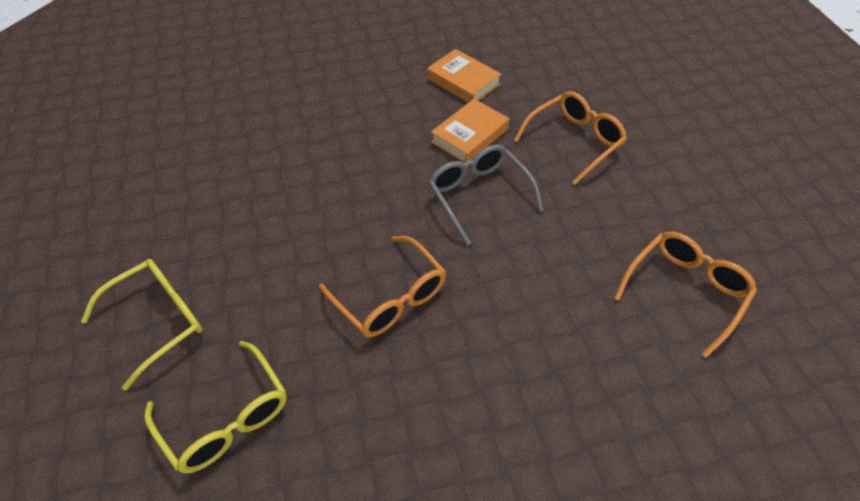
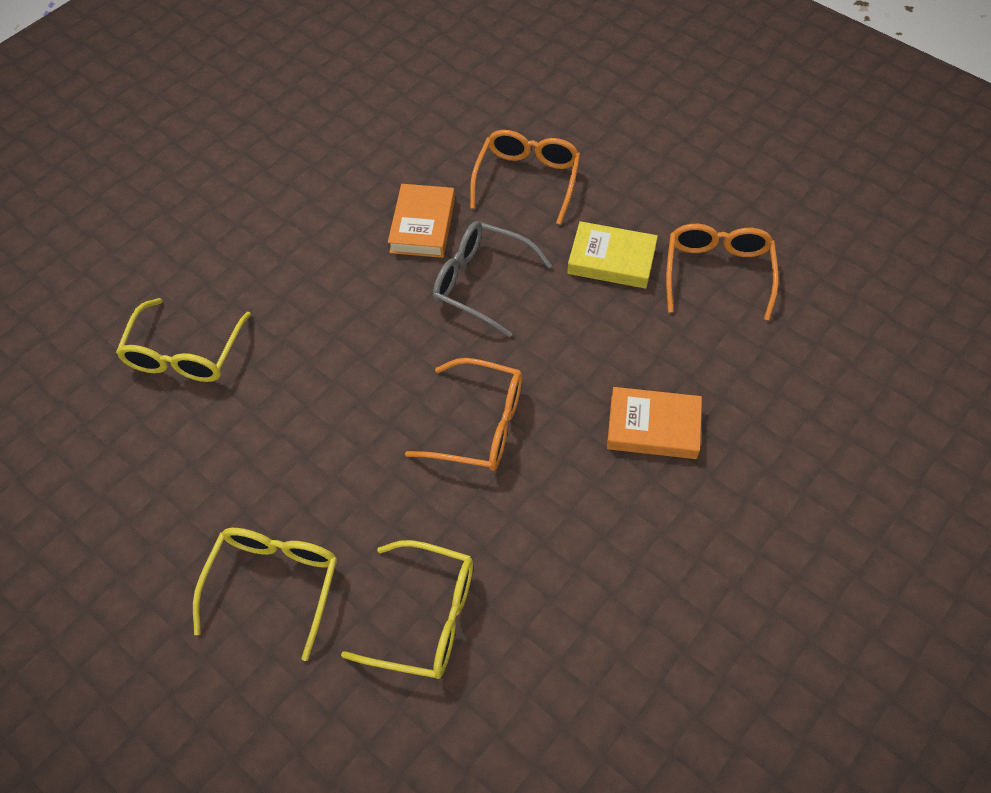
camera: 35 degrees left, 5 degrees up
orange book [427,49,501,103] -> orange book moved to [607,387,702,459]
none -> yellow glasses [116,298,251,382]
none -> yellow book [567,221,658,289]

